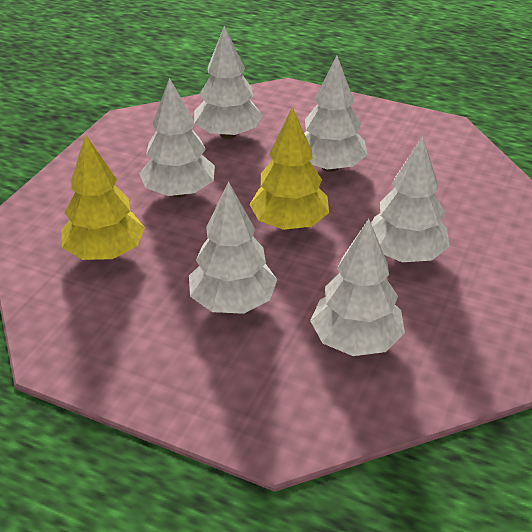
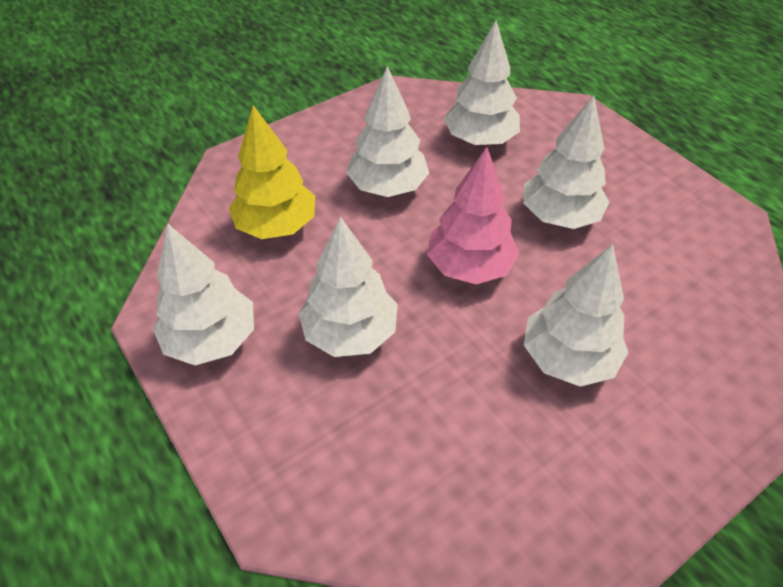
camera: 30 degrees right, 10 degrees up
yellow tree [249,107,329,230] -> pink tree [427,147,519,284]
white tree [310,219,405,356] -> white tree moved to [153,224,254,365]

